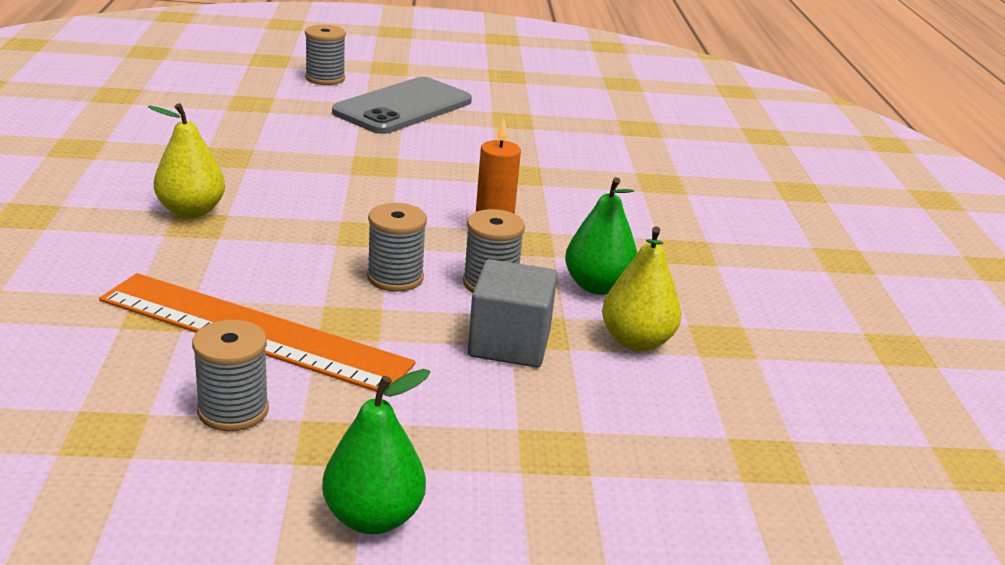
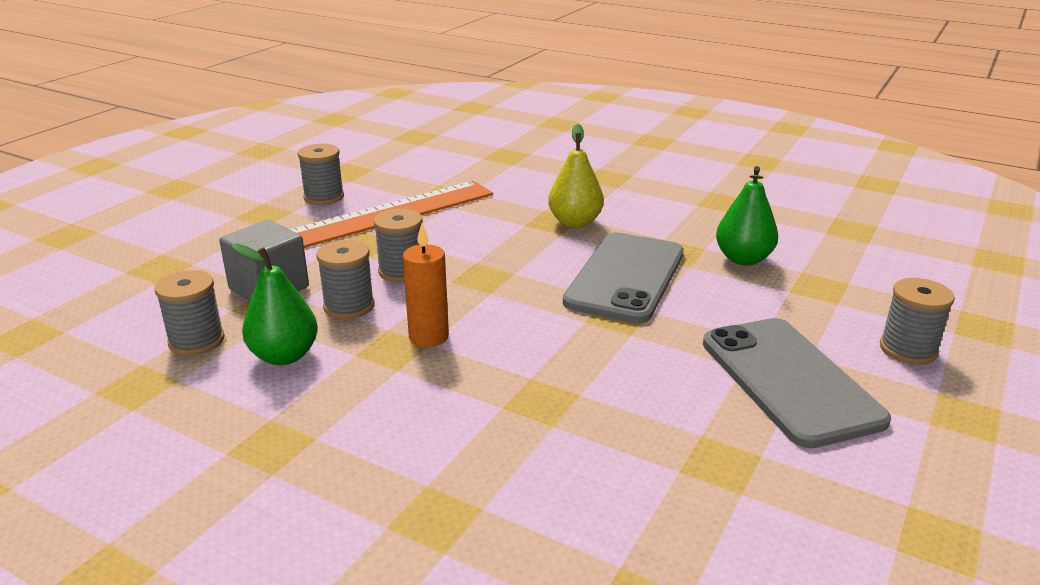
camera: 125 degrees right, 0 degrees up
green pear [322,369,430,534] -> green pear moved to [716,166,778,265]
yellow pear [602,226,682,351] -> grey spool [155,270,225,356]
none -> grey phone [563,232,684,323]

